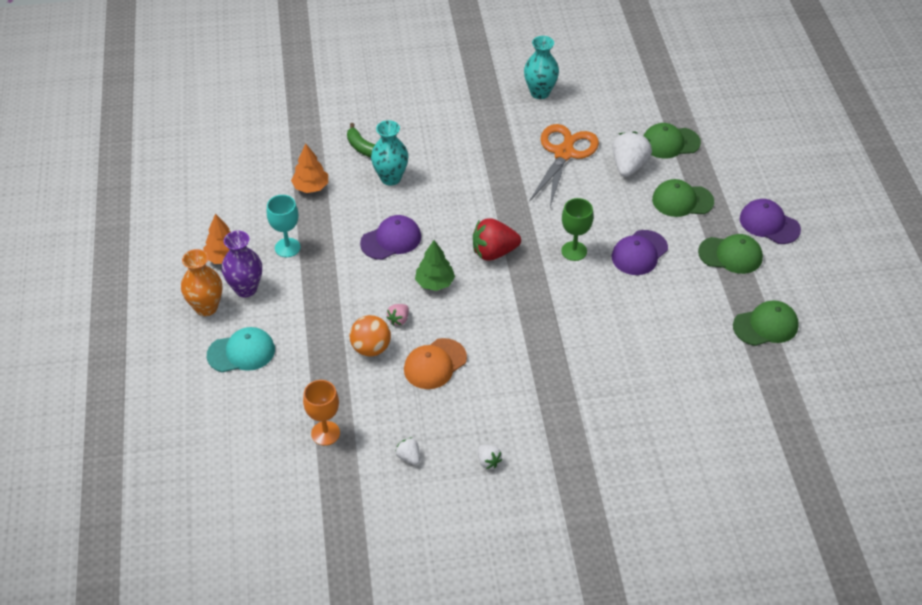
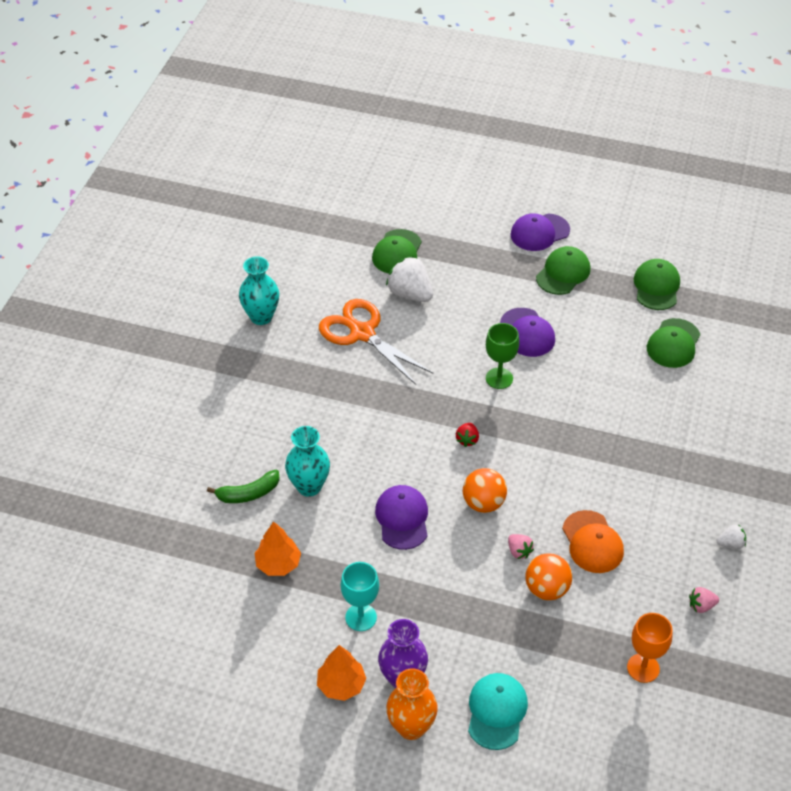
camera: 65 degrees left, 0 degrees up
white strawberry [396,437,420,465] -> pink strawberry [689,587,719,613]
green tree [415,240,455,291] -> orange ball [463,468,507,513]
red strawberry [473,218,521,261] -> red strawberry [456,423,479,447], size x0.50
green cap [652,179,714,217] -> green cap moved to [647,318,701,368]

